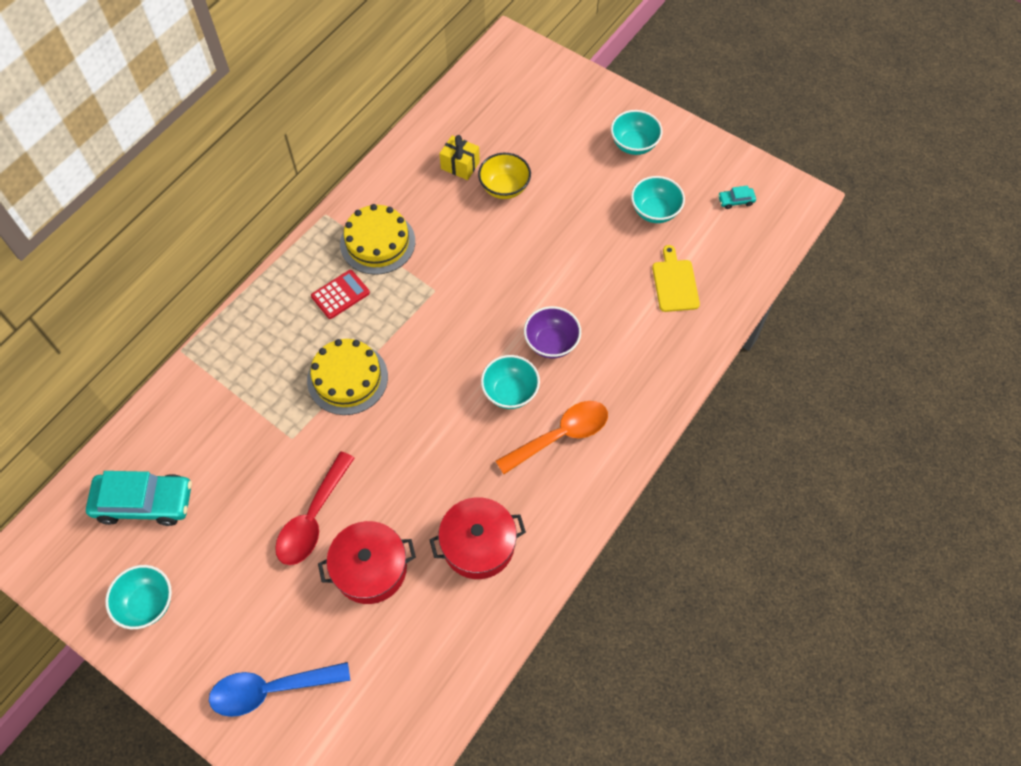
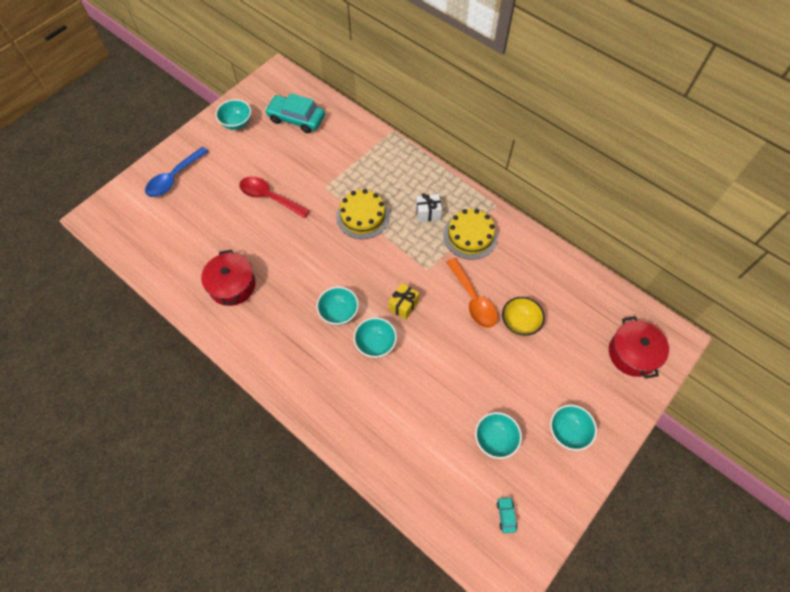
camera: 95 degrees right, 0 degrees up
turquoise car [86,471,192,526] -> turquoise car turned 105 degrees clockwise [265,93,325,133]
blue spoon [209,662,350,717] -> blue spoon turned 135 degrees counterclockwise [145,147,209,197]
red calculator [311,270,370,319] -> white gift [416,193,442,222]
red pot [318,521,416,604] -> red pot moved to [609,316,669,379]
yellow gift [439,135,480,180] -> yellow gift moved to [388,283,419,320]
orange spoon [496,401,608,474] -> orange spoon moved to [446,258,498,328]
purple bowl [524,306,581,358] -> turquoise bowl [353,317,397,358]
yellow cutting board [652,245,700,312] -> none

